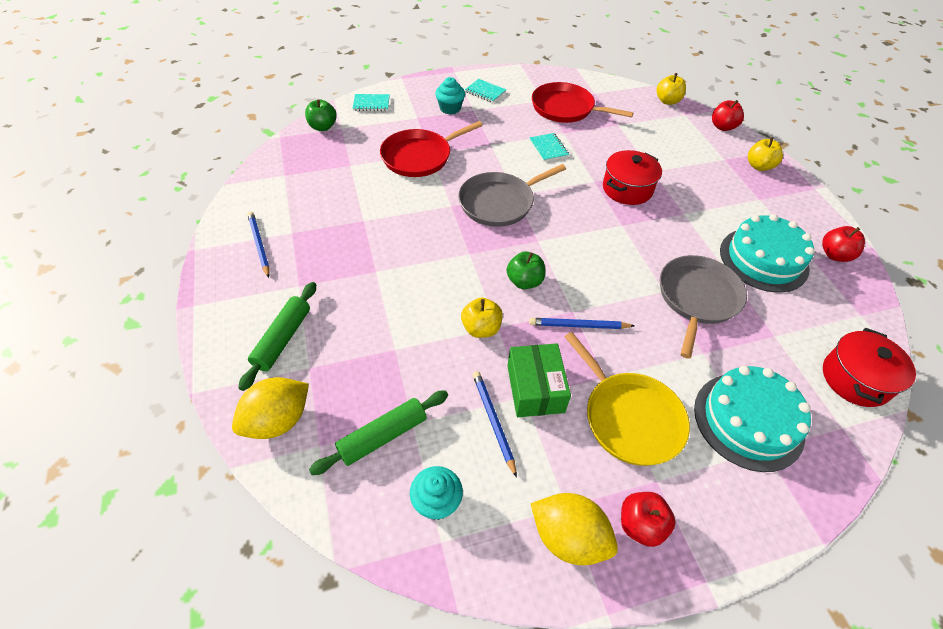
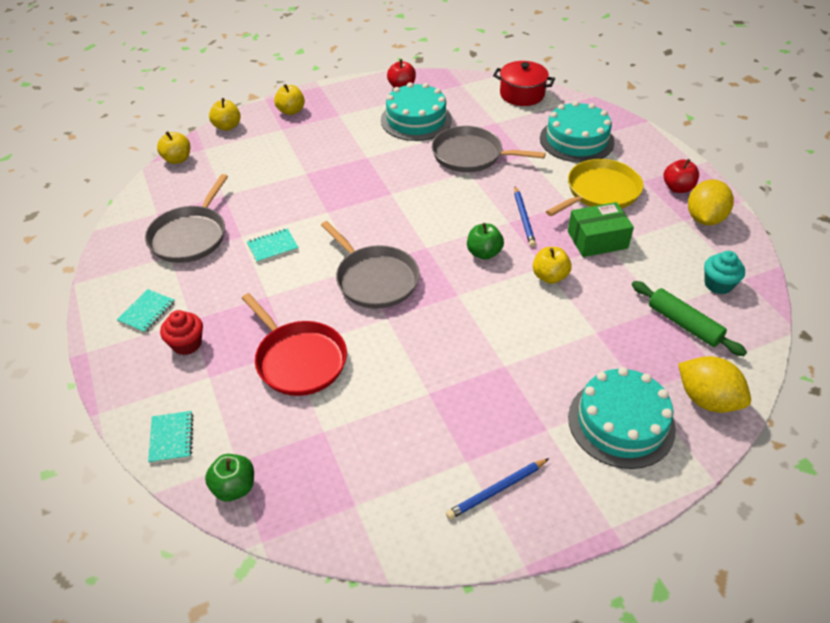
camera: 95 degrees left, 5 degrees down
green rolling pin [239,282,316,391] -> turquoise cake [568,367,676,469]
turquoise cupcake [435,77,465,114] -> red cupcake [160,310,203,355]
blue pencil [473,371,517,478] -> none
red pan [532,82,634,123] -> grey pan [145,174,228,263]
red pot [603,150,662,205] -> none
red apple [712,100,744,131] -> yellow apple [209,98,241,131]

